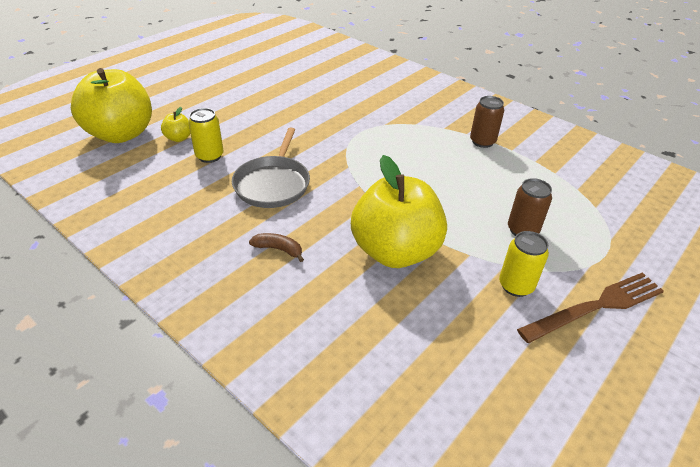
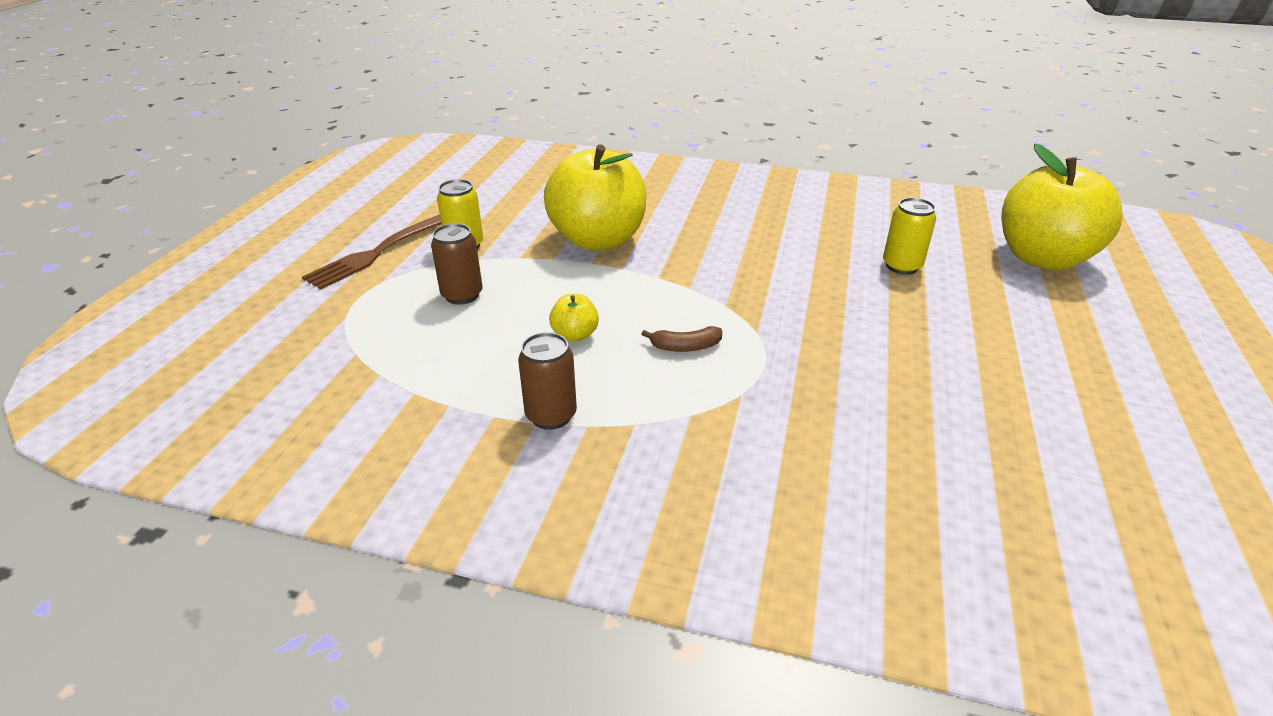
camera: 155 degrees right, 5 degrees down
yellow apple [161,107,190,142] -> yellow apple moved to [549,294,599,342]
grey pan [232,127,310,208] -> none
brown banana [249,233,304,262] -> brown banana moved to [642,326,722,352]

